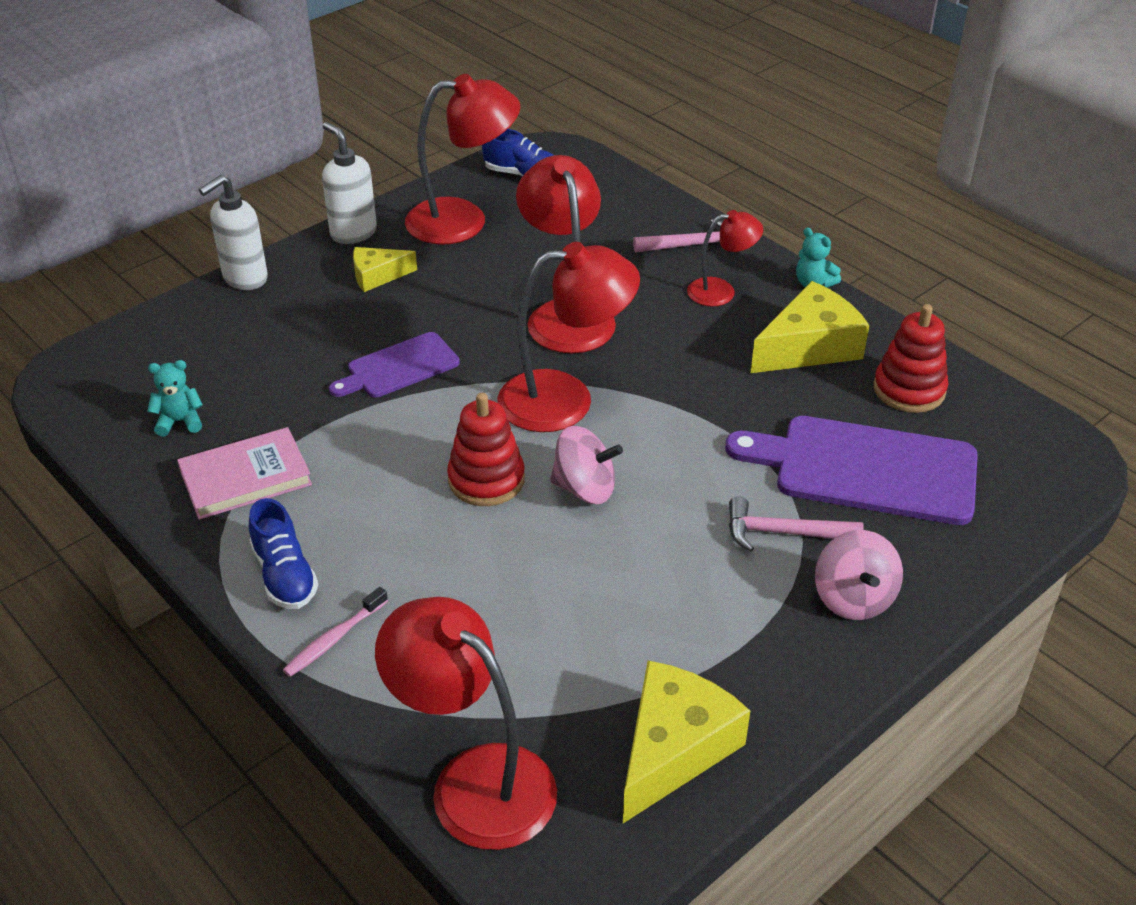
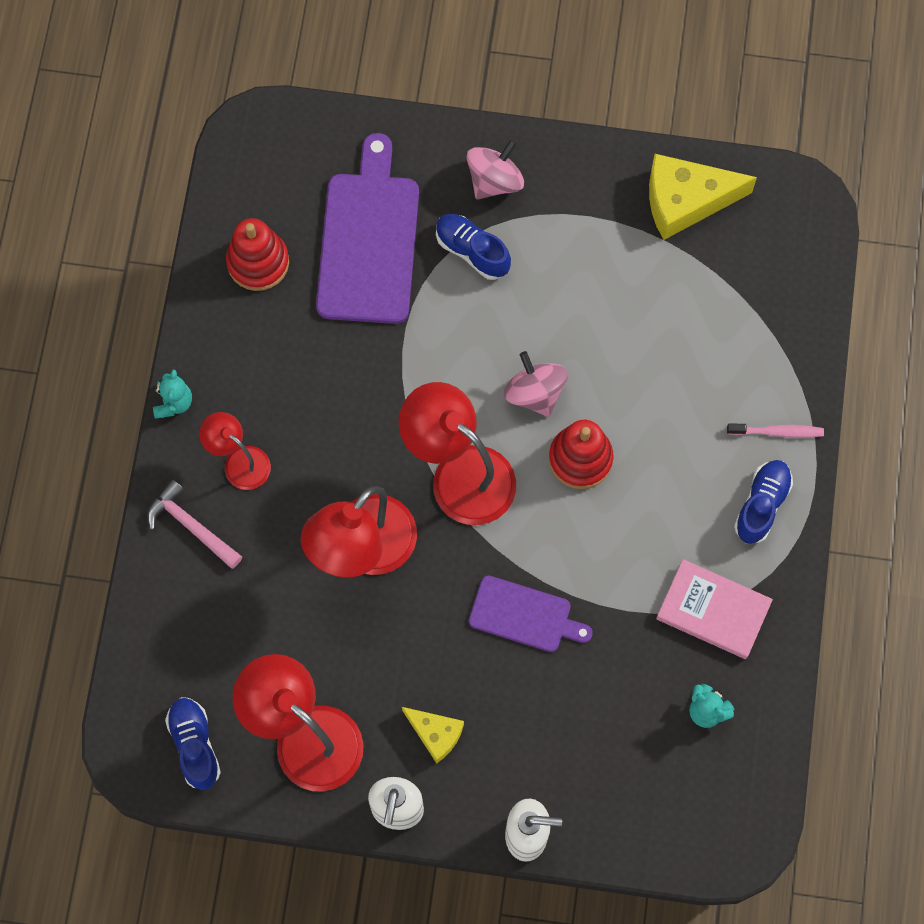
camera: 130 degrees left, 30 degrees up
red lamp [375,597,557,850] -> none
purple cutting board [725,416,978,525] -> purple cutting board turned 150 degrees counterclockwise [316,133,419,324]
pink hammer [729,497,864,552] -> blue shoe [436,214,511,280]
yellow cheese [750,281,869,373] -> none

